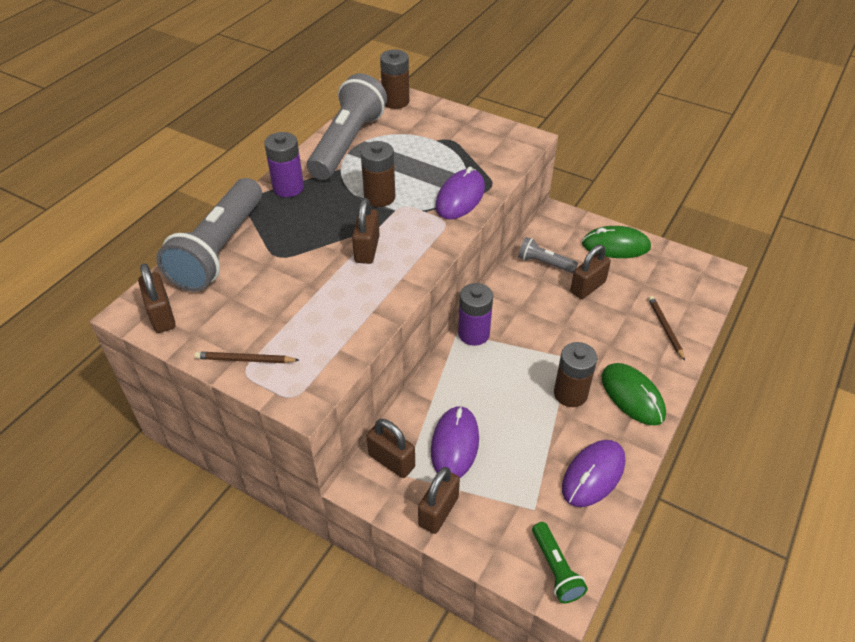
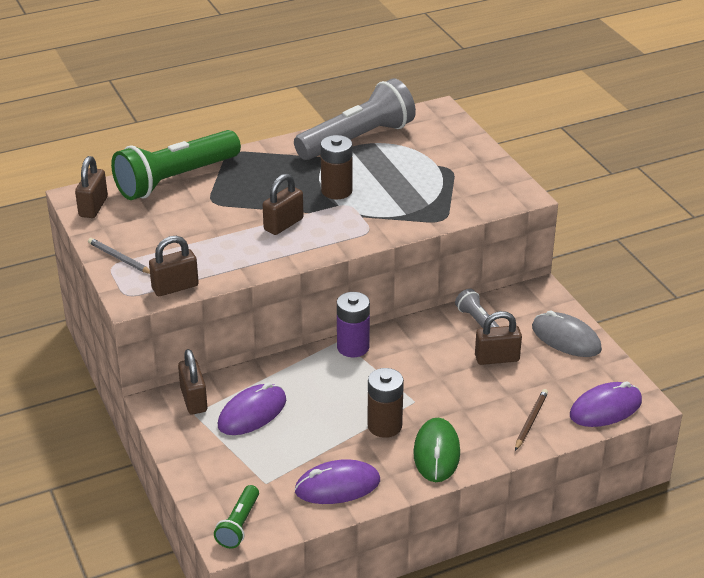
camera: 35 degrees right, 10 degrees down
grey flashlight [156,178,262,292] -> green flashlight [111,130,241,200]
brown pencil [194,352,300,363] -> grey pencil [88,238,150,274]
purple battery [264,132,304,197] -> none
brown battery [380,50,409,109] -> none
brown padlock [418,467,460,534] -> brown padlock moved to [149,236,199,296]
purple mouse [435,166,485,219] -> purple mouse moved to [570,381,642,427]
green mouse [582,226,651,258] -> grey mouse [532,310,602,357]

